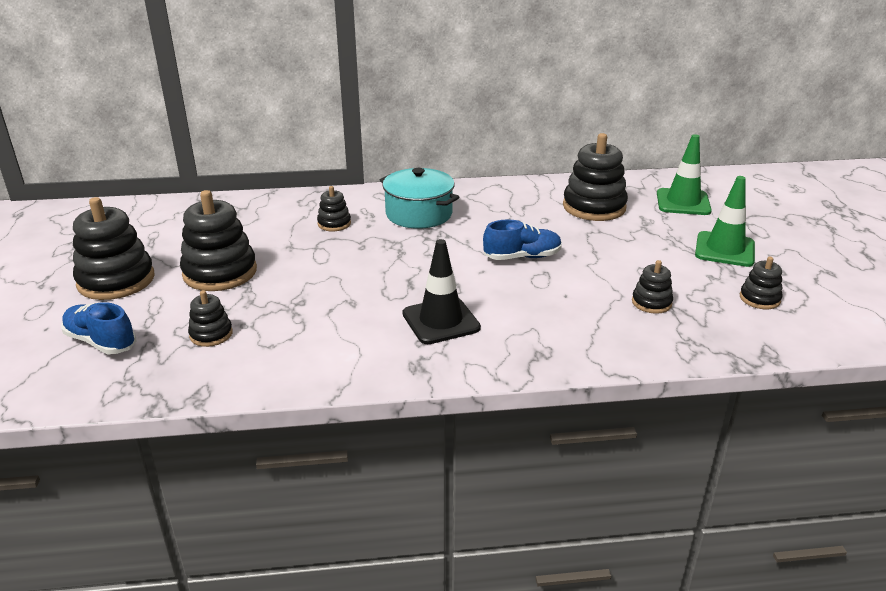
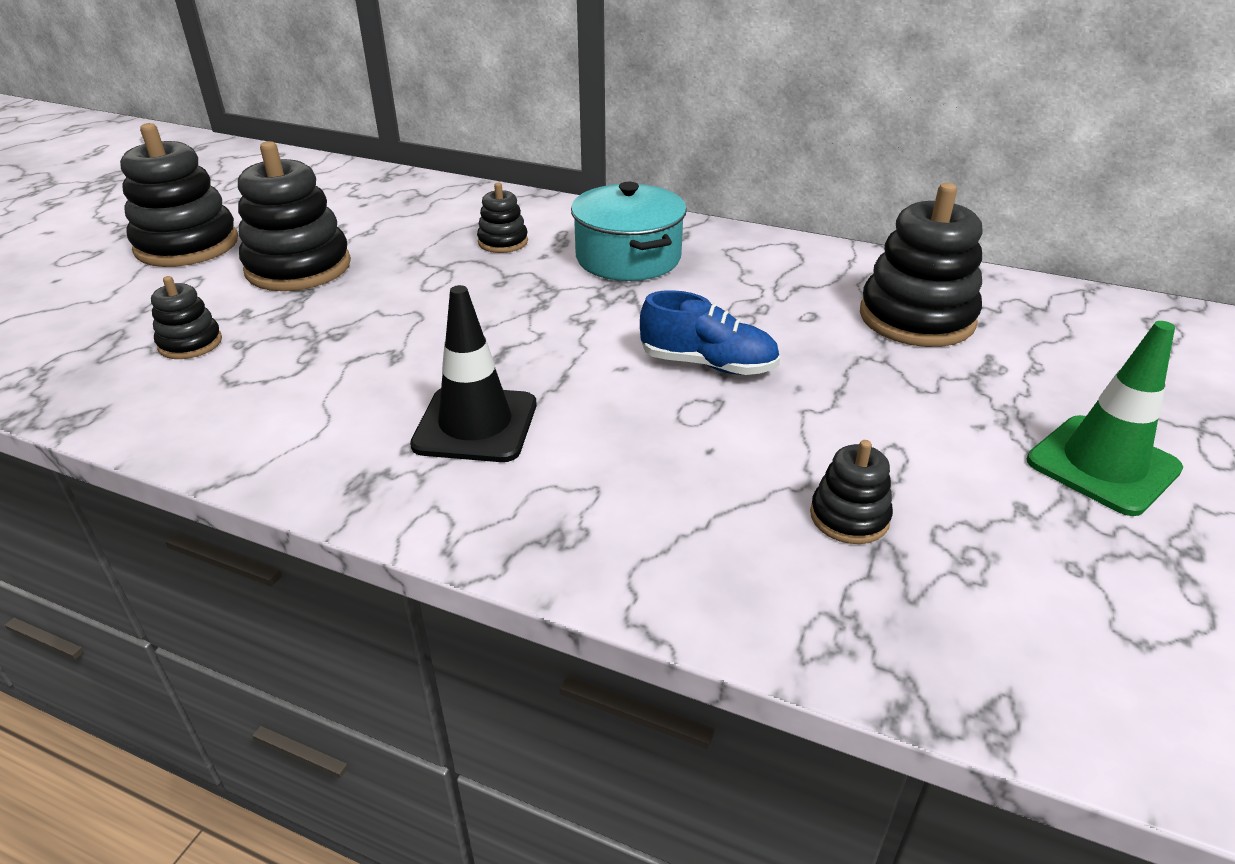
camera: 30 degrees right, 5 degrees up
blue shoe [61,302,136,354] -> none
green traffic cone [657,134,712,215] -> none
black stacking toy [740,257,783,309] -> none

